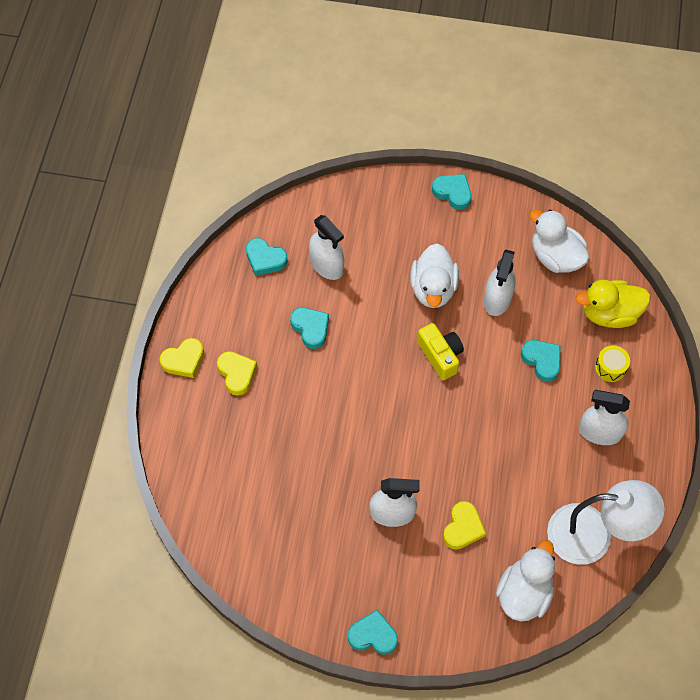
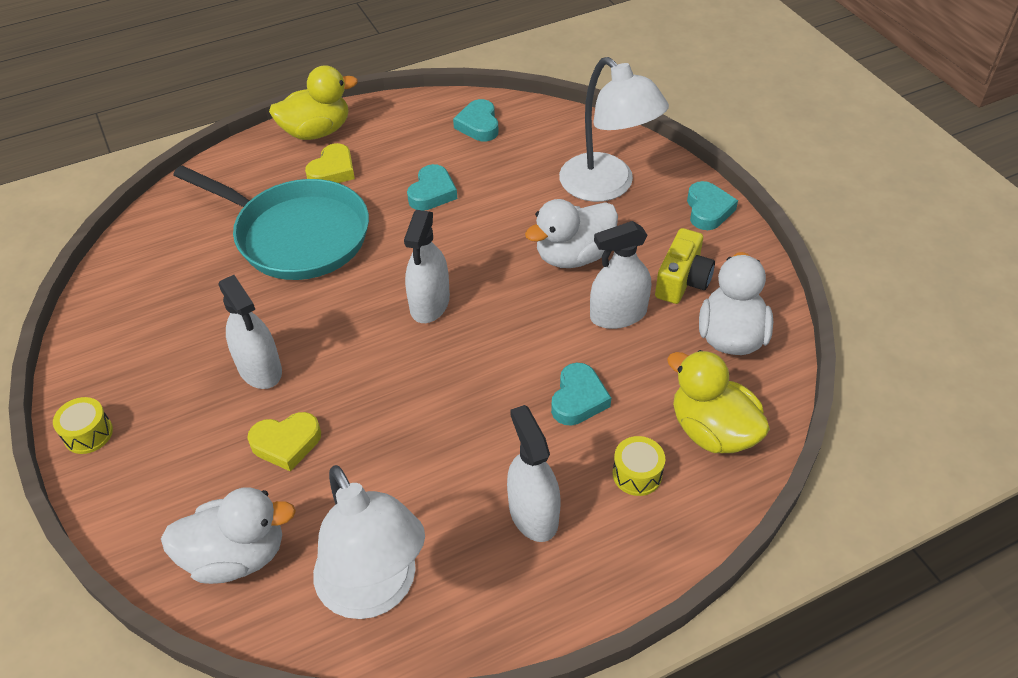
camera: 55 degrees right, 15 degrees down
yellow heart [160,338,204,378] -> yellow duck [269,65,358,140]
white spray bottle [309,215,344,280] -> white spray bottle moved to [404,210,450,323]
turquoise heart [348,610,398,654] -> yellow drum [53,397,113,454]
yellow camera [417,323,464,380] -> yellow camera moved to [655,228,715,304]
none -> turquoise pan [173,166,369,280]
none -> white lamp [559,57,669,202]

